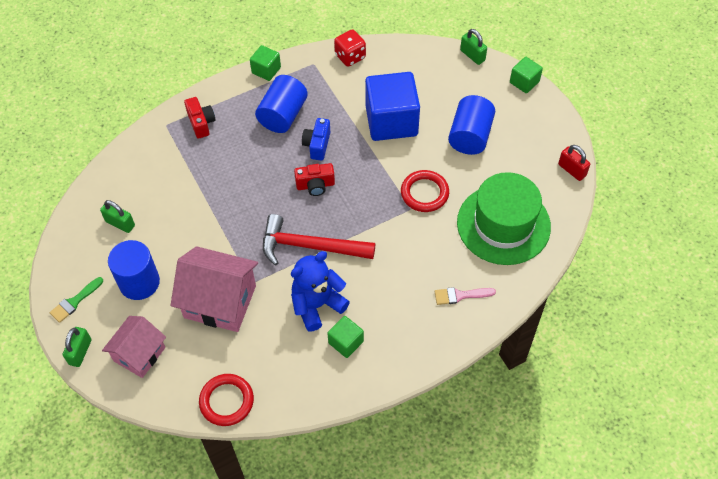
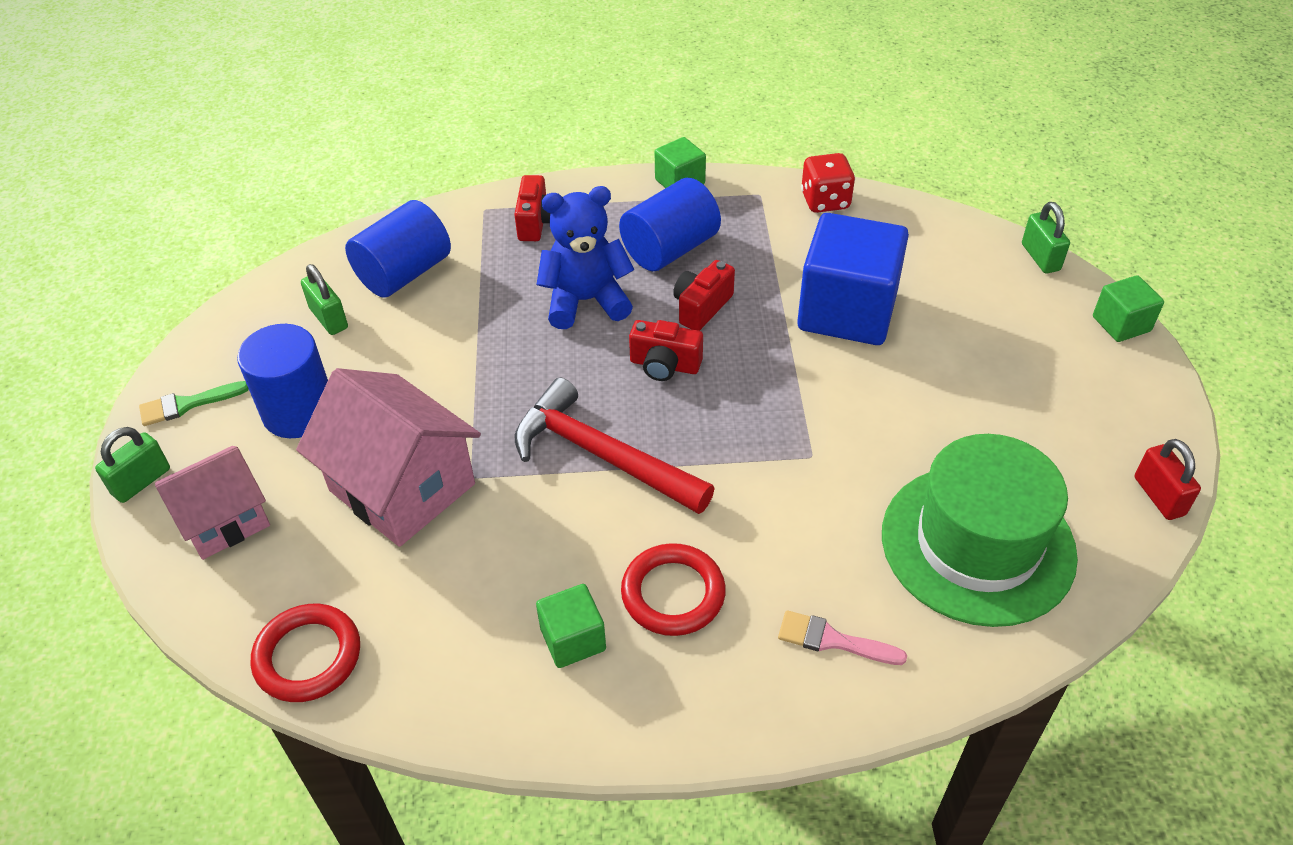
camera: 25 degrees right, 10 degrees down
blue teddy bear [291,251,350,331] -> blue teddy bear moved to [537,186,635,329]
blue camera [302,118,330,161] -> red camera [673,260,735,331]
red ring [401,170,449,212] -> red ring moved to [621,543,726,636]
blue cylinder [448,95,495,155] -> blue cylinder moved to [345,200,451,298]

